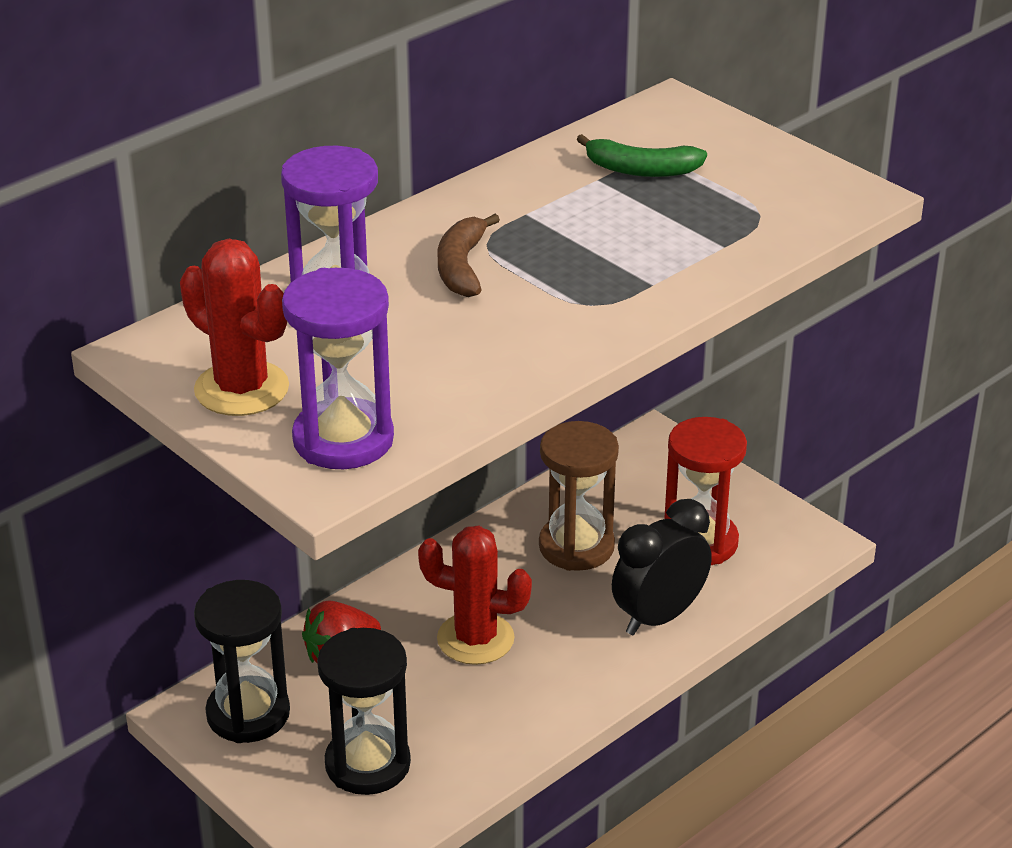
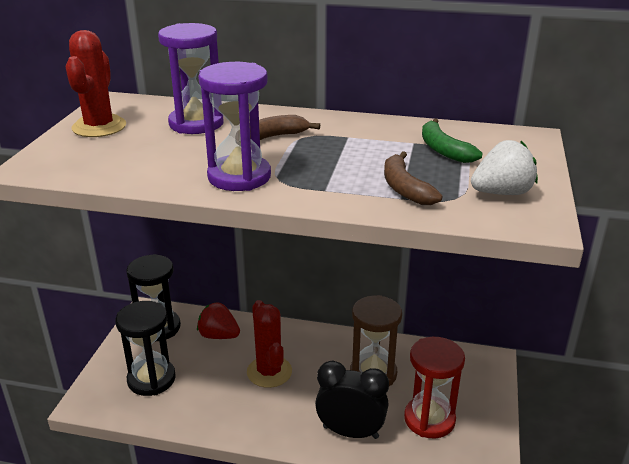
camera: 55 degrees right, 5 degrees down
purple hourglass [282,268,394,469] -> purple hourglass moved to [198,62,271,191]
none -> brown banana [384,151,442,205]
none -> white strawberry [471,140,538,195]

